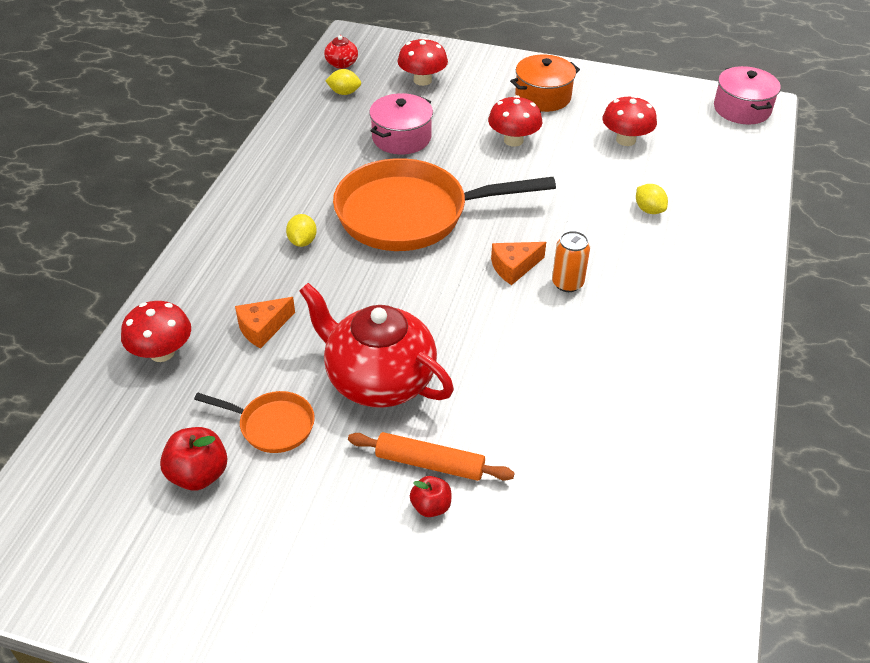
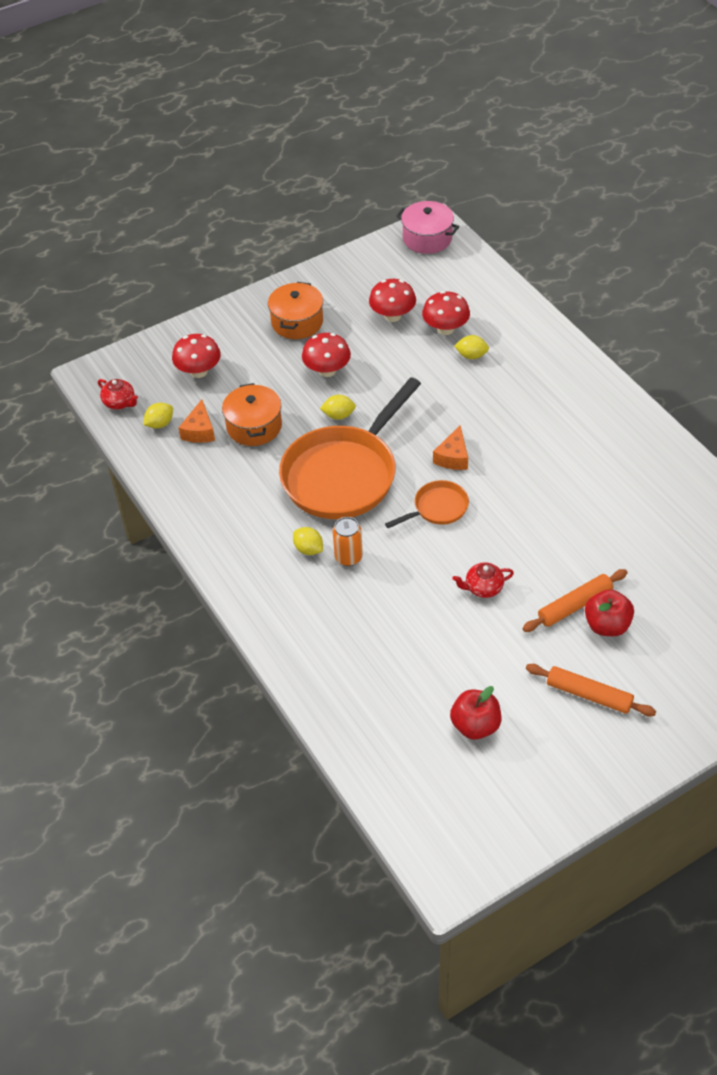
camera: 45 degrees left, 5 degrees up
red mushroom [121,301,191,362] -> red mushroom moved to [422,291,470,335]
orange pan [194,391,315,453] -> orange pan moved to [385,480,469,528]
orange cheese [235,297,295,349] -> orange cheese moved to [178,399,215,443]
red teapot [299,283,454,408] -> red teapot [453,562,514,598], size x0.43
pink pot [369,93,433,155] -> orange pot [222,383,282,446]
red apple [410,476,451,517] -> red apple [585,589,634,636], size x1.57
orange can [552,231,590,292] -> orange can moved to [333,517,363,566]
none -> yellow lemon [320,395,356,420]
none -> orange rolling pin [526,664,656,717]

